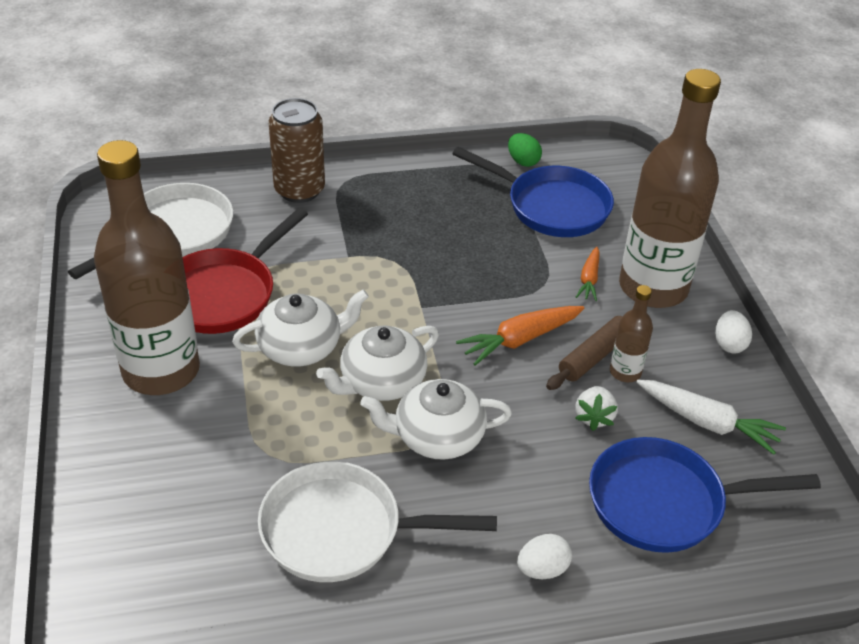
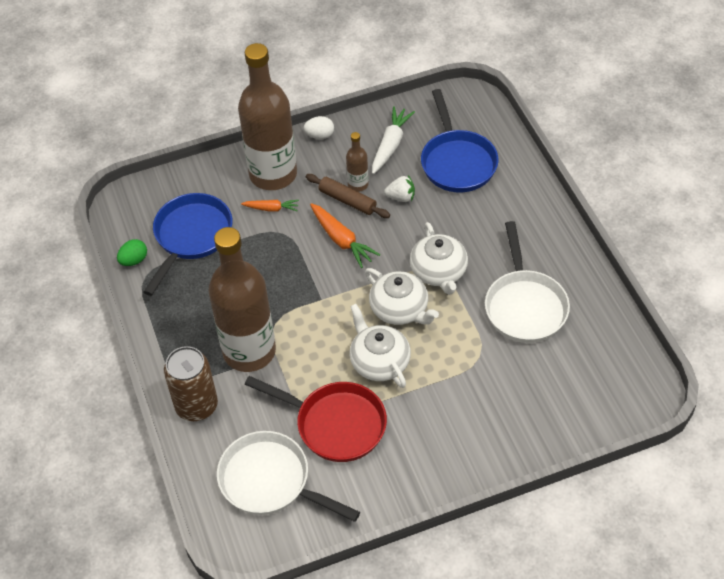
camera: 95 degrees left, 10 degrees up
brown bottle [94,140,200,395] -> brown bottle moved to [208,227,276,372]
white egg [517,534,572,579] -> none

